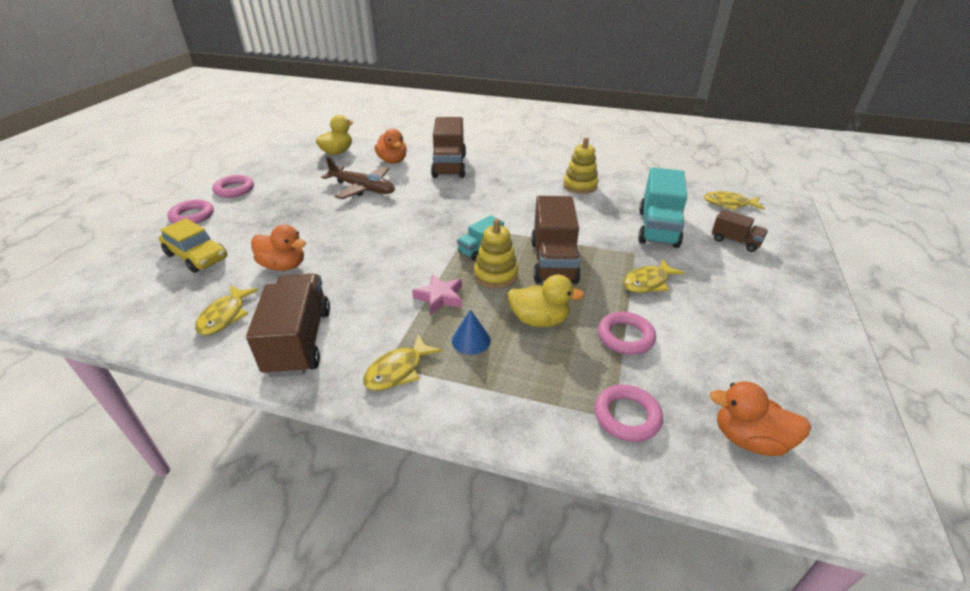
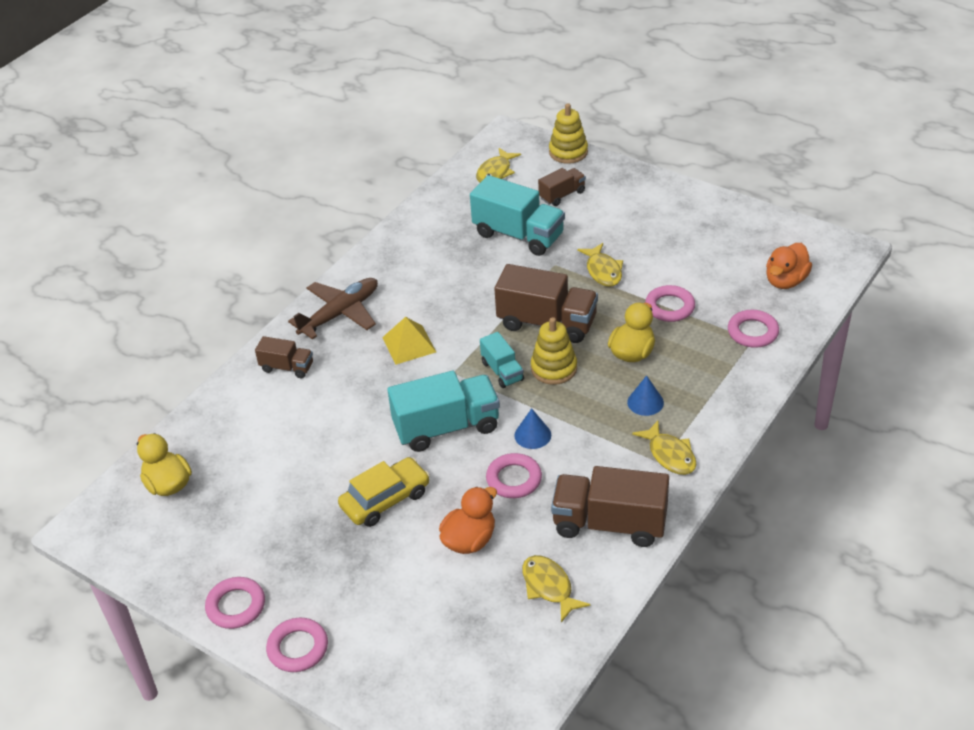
camera: 70 degrees left, 5 degrees up
yellow car [159,218,227,273] -> yellow car moved to [338,457,430,527]
yellow fish [195,285,258,335] -> yellow fish turned 150 degrees counterclockwise [522,555,590,622]
brown plane [321,156,395,199] -> brown plane moved to [288,278,378,339]
orange duck [375,129,407,164] -> none
pink star [412,274,462,314] -> none
brown truck [431,117,466,178] -> brown truck [255,336,313,378], size x0.54
yellow stacking toy [563,137,598,194] -> yellow stacking toy moved to [549,103,588,164]
none -> yellow pyramid [382,317,436,365]
none -> turquoise truck [388,371,500,452]
none -> pink ring [486,453,542,498]
none -> blue cone [514,408,551,449]

